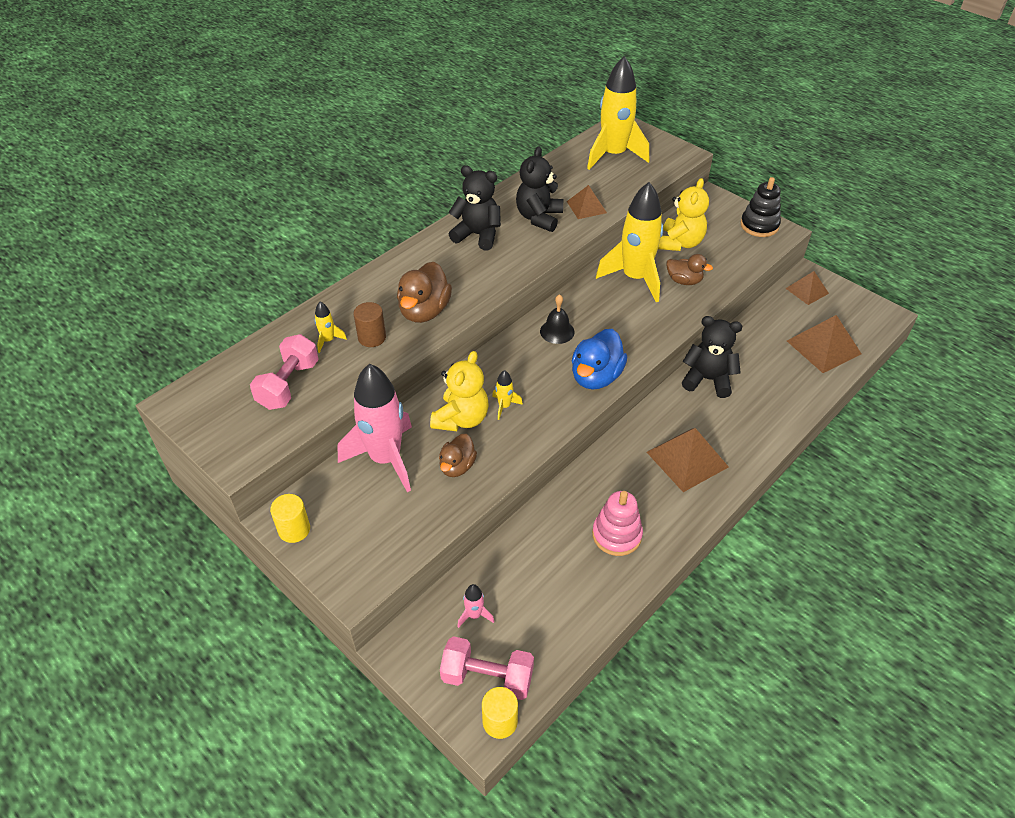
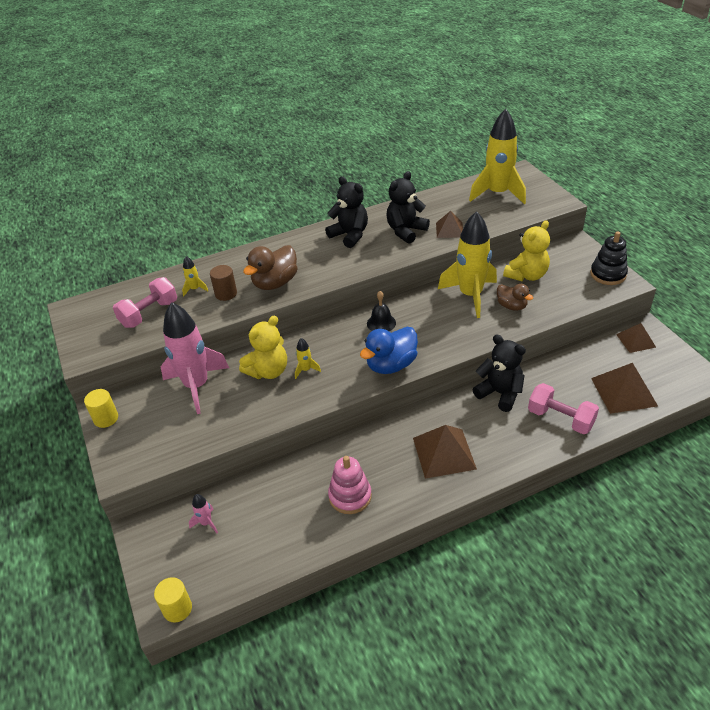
camera: 25 degrees right, 5 degrees down
brown duck [439,434,477,477] -> none
pink dumbbell [440,636,534,700] -> pink dumbbell moved to [528,383,599,434]

